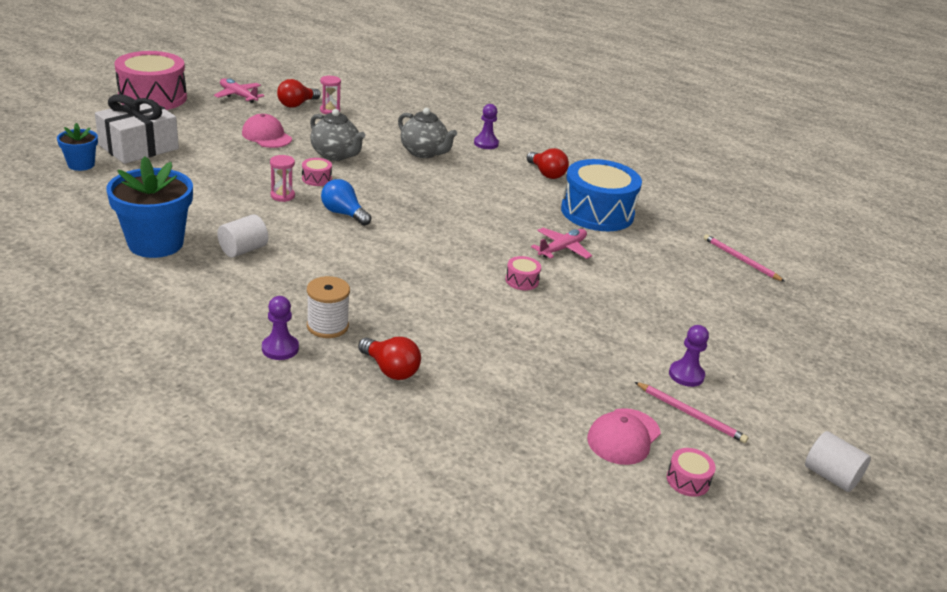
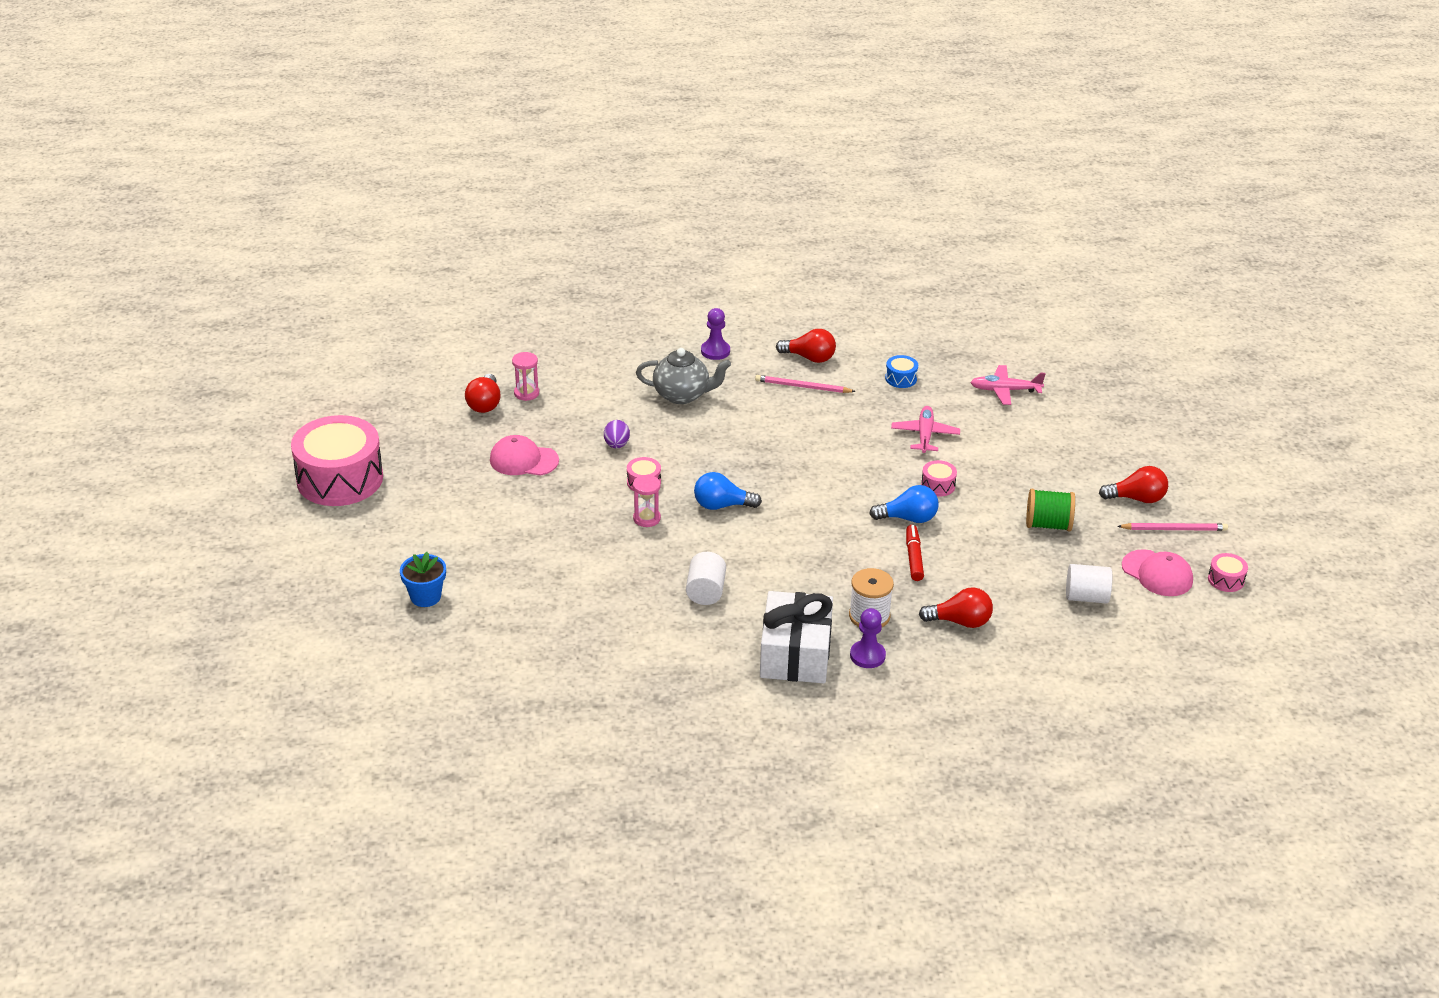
camera: 35 degrees left, 5 degrees up
white gift [95,94,179,164] -> white gift moved to [760,591,833,683]
blue flower pot [107,156,193,258] -> none
pink plane [214,78,265,103] -> pink plane moved to [970,365,1046,405]
grey teapot [310,109,365,161] -> purple egg [604,420,630,448]
blue drum [561,159,642,231] -> blue drum [885,355,918,388], size x0.40
pink cap [587,408,661,465] -> pink cap turned 45 degrees counterclockwise [1122,549,1193,596]
purple pawn [669,325,709,387] -> red light bulb [1099,466,1168,503]
pink pencil [704,234,785,282] -> pink pencil moved to [755,375,856,393]
white cylinder [805,431,871,492] -> white cylinder moved to [1066,564,1112,604]
none -> blue light bulb [869,485,939,523]
none -> red marker [906,525,924,581]
none -> green spool [1026,489,1075,531]

